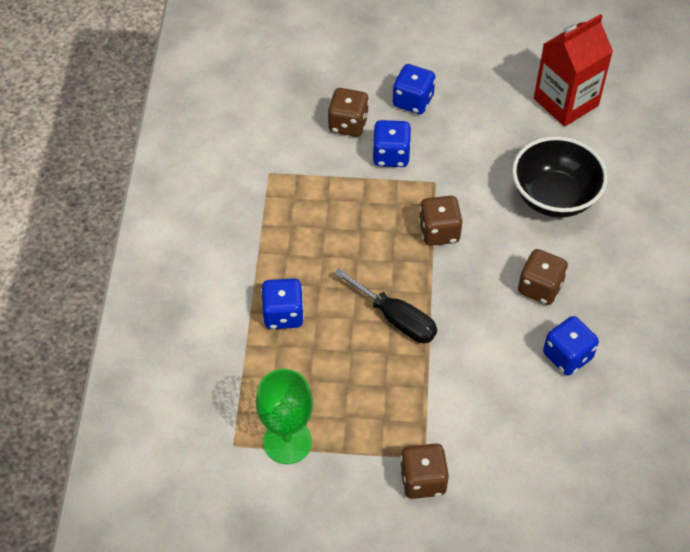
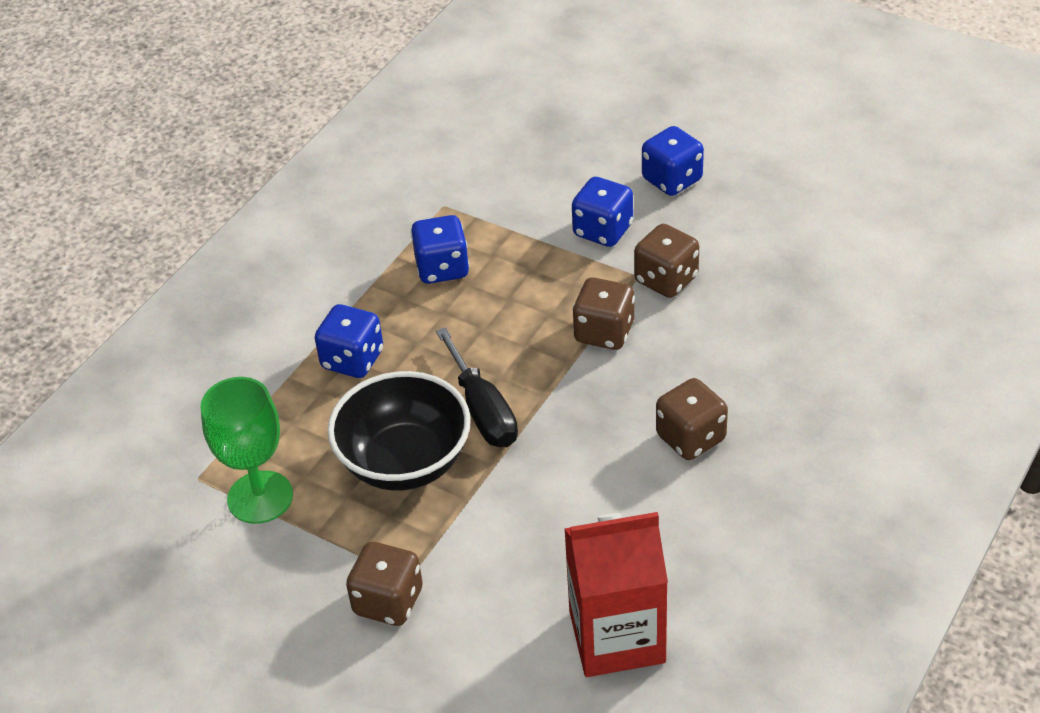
camera: 30 degrees right, 10 degrees down
brown dice [328,88,369,137] -> brown dice moved to [634,224,699,298]
black bowl [512,136,608,218] -> black bowl moved to [327,371,471,491]
red carton [534,14,613,127] -> red carton moved to [564,512,668,677]
blue dice [543,316,599,375] -> blue dice moved to [411,215,470,284]

